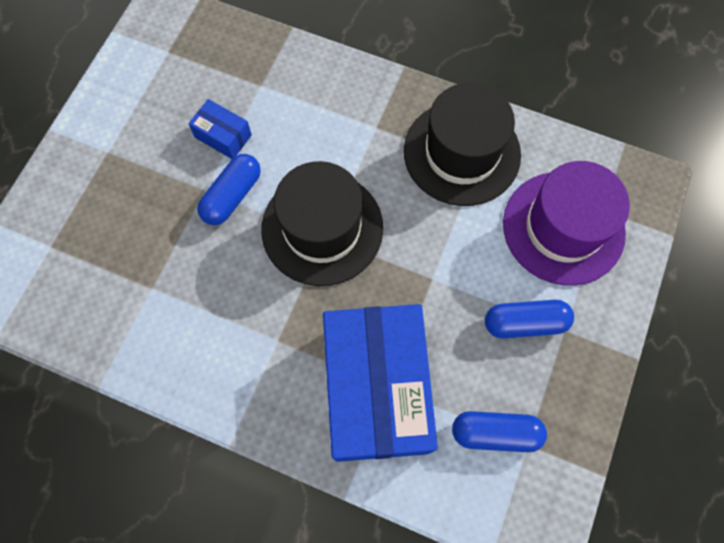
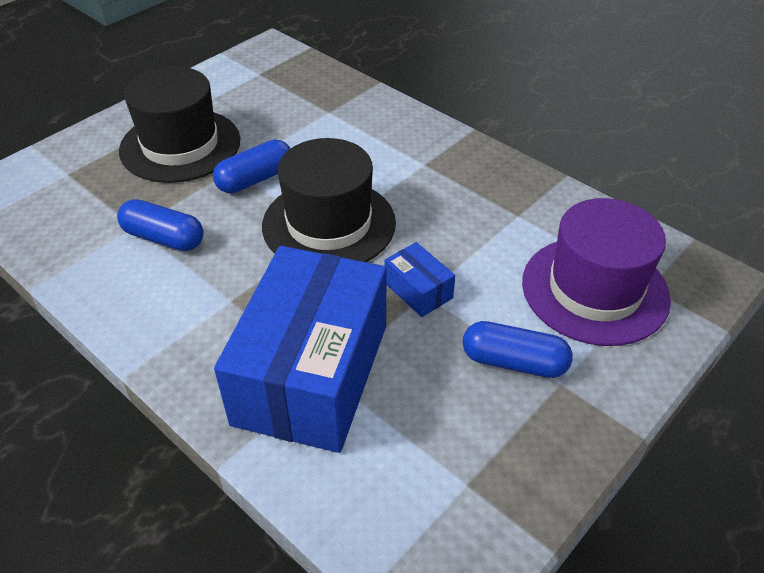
camera: 20 degrees right, 25 degrees down
blue box [188,99,252,159] -> blue box moved to [384,242,455,317]
black hat [404,83,521,206] -> black hat moved to [119,66,241,183]
blue capsule [452,411,547,452] -> blue capsule moved to [117,199,204,251]

